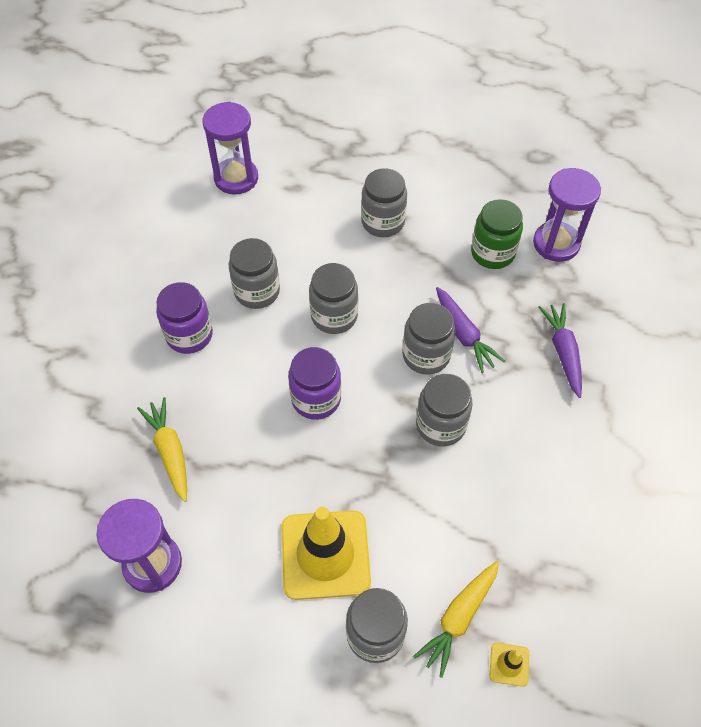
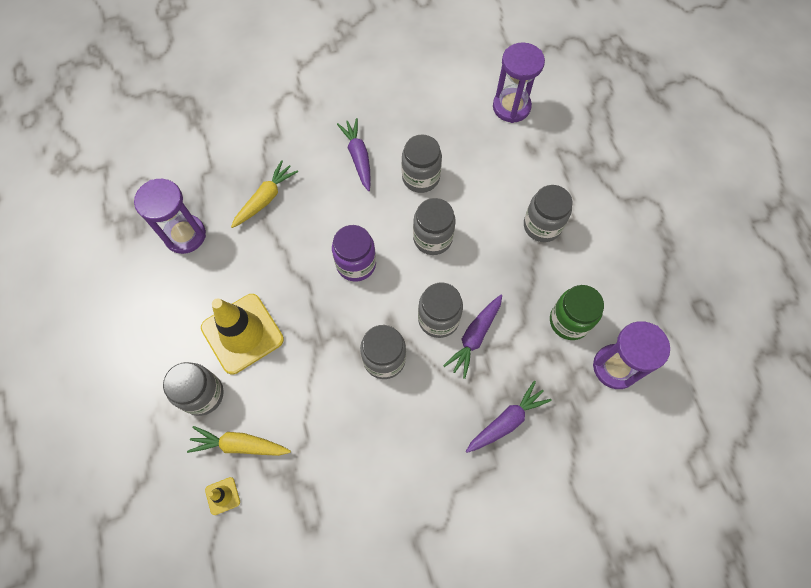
camera: 60 degrees right, 10 degrees up
purple jar [156,282,213,354] -> purple carrot [337,118,371,191]

